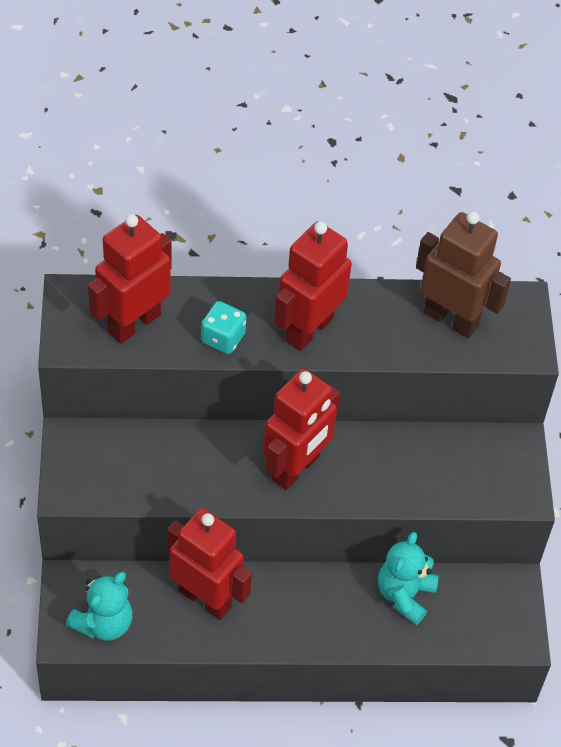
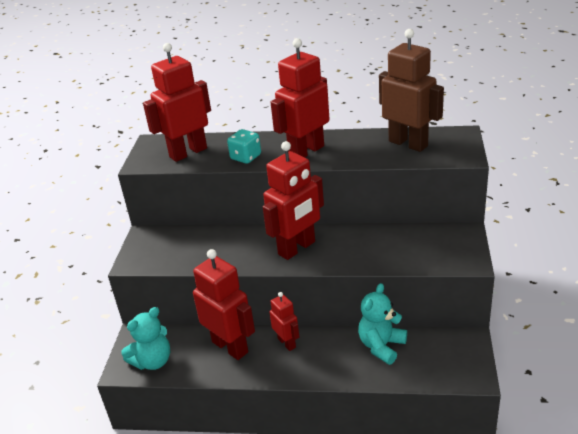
camera: 15 degrees right, 20 degrees down
none -> red robot [270,292,299,351]

